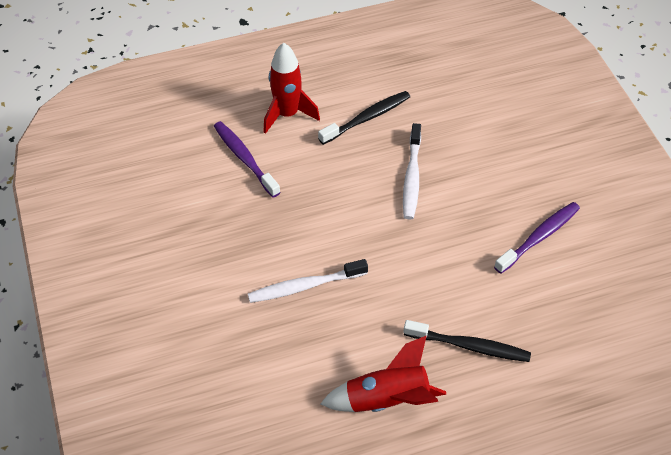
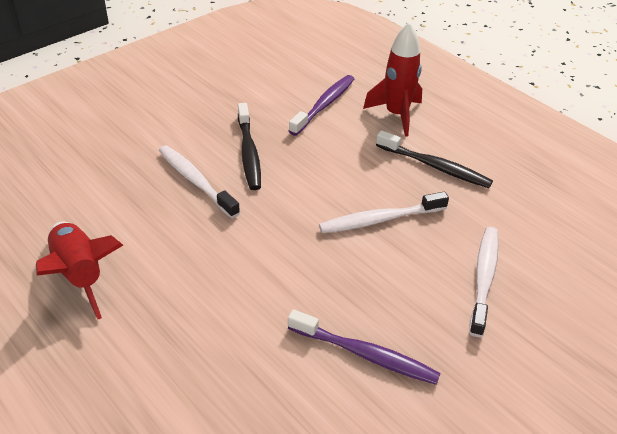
camera: 65 degrees right, 10 degrees down
black toothbrush [404,320,531,362] -> black toothbrush moved to [238,103,261,190]
none -> white toothbrush [469,227,498,337]

